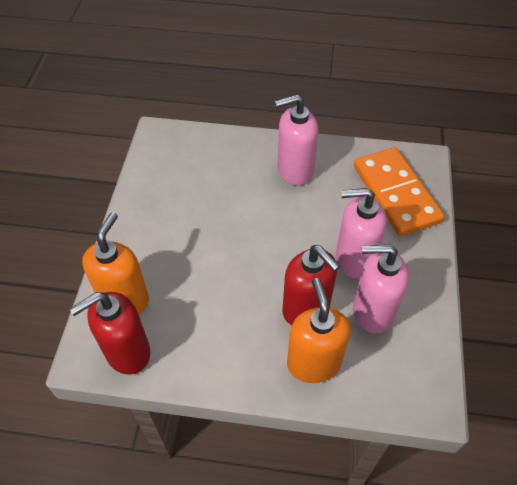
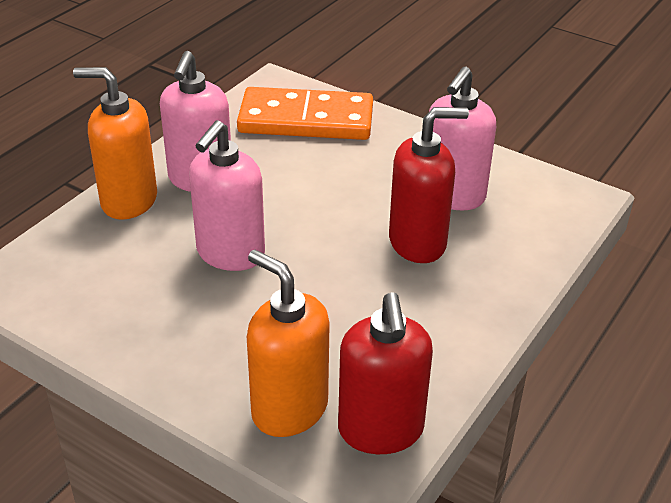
camera: 65 degrees left, 15 degrees down
orange soap dispenser [287,278,351,383] -> orange soap dispenser moved to [73,67,157,220]
pink soap dispenser [336,188,387,279] -> pink soap dispenser moved to [189,120,265,271]

